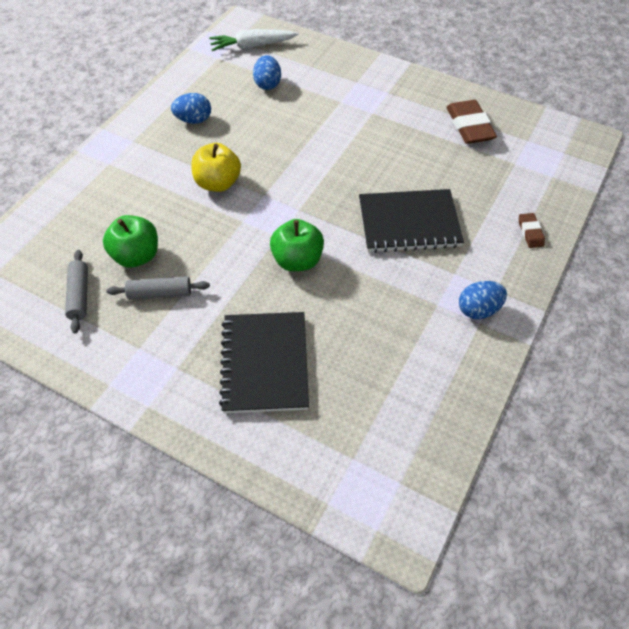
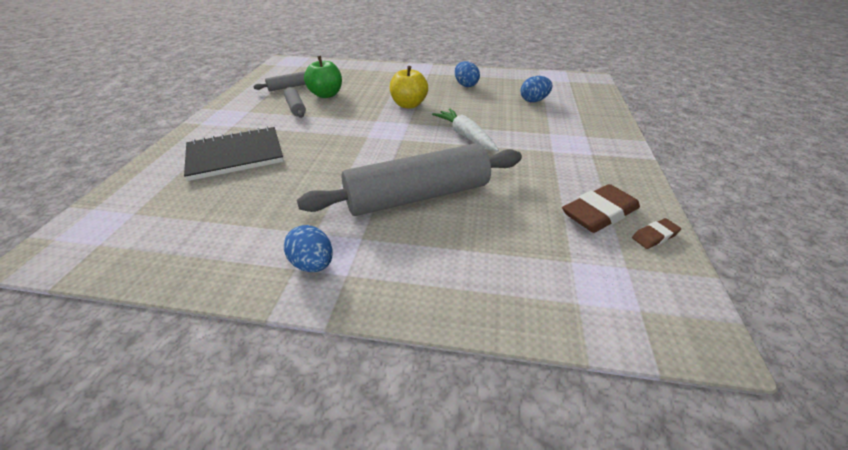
camera: 70 degrees right, 15 degrees down
white carrot [209,29,299,51] -> white carrot moved to [432,109,499,152]
green apple [270,219,324,271] -> none
black notebook [359,189,464,253] -> grey rolling pin [297,143,522,216]
brown eraser [519,213,545,248] -> brown eraser moved to [632,218,681,249]

